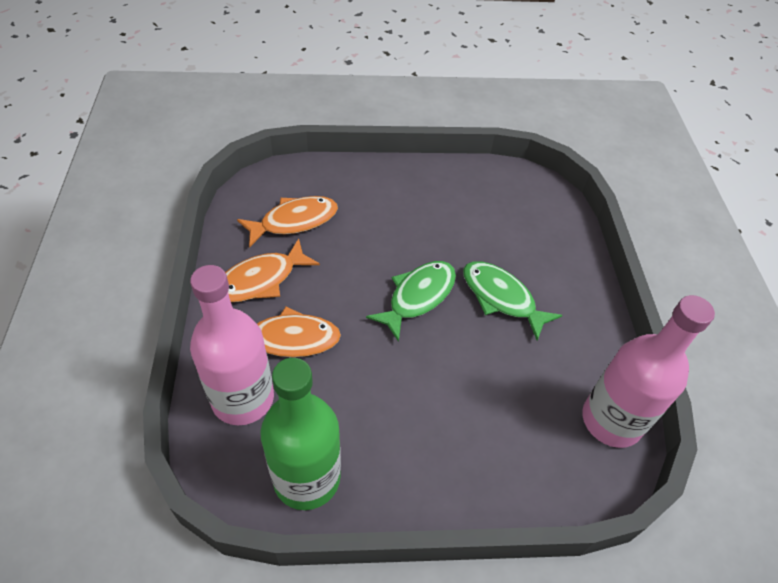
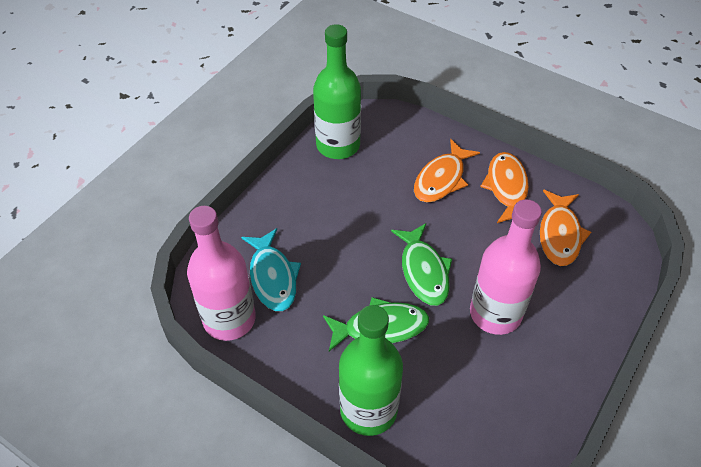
camera: 130 degrees right, 0 degrees up
pink bottle [190,265,274,425] -> pink bottle moved to [470,199,542,335]
none -> turquoise fish [241,228,301,311]
none -> green bottle [339,305,403,436]

